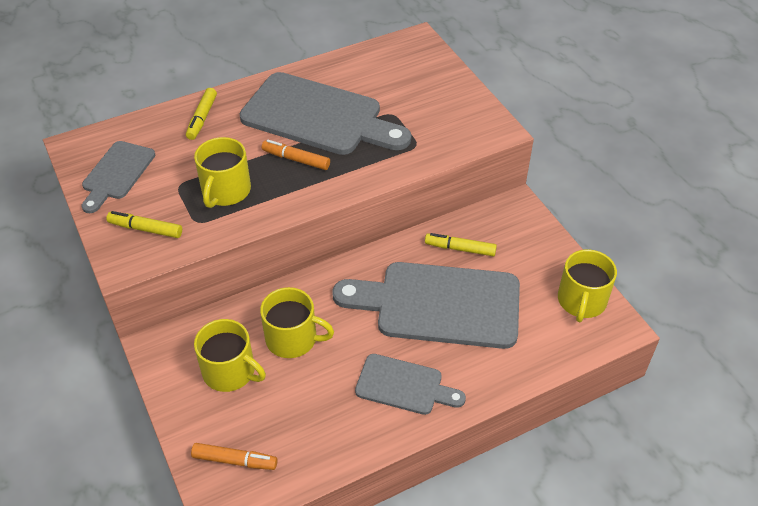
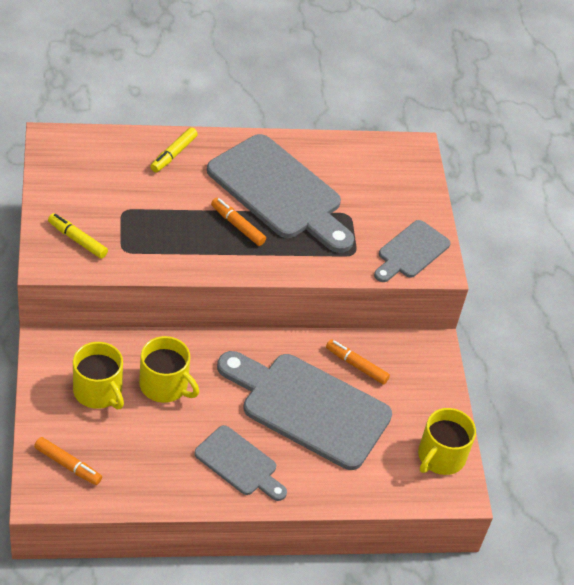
camera: 15 degrees right, 0 degrees up
grey cutting board [82,141,155,213] -> grey cutting board moved to [374,220,451,282]
yellow mug [194,137,251,208] -> none
yellow marker [425,233,497,256] -> orange marker [326,339,390,385]

